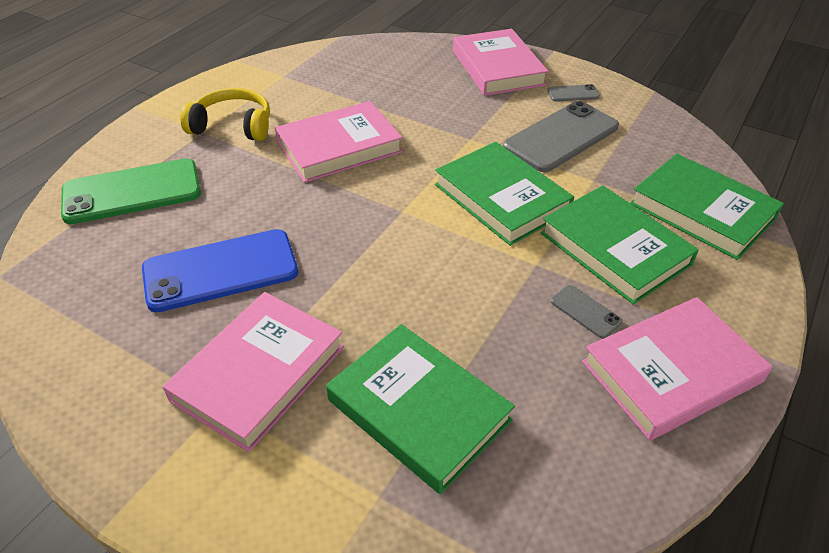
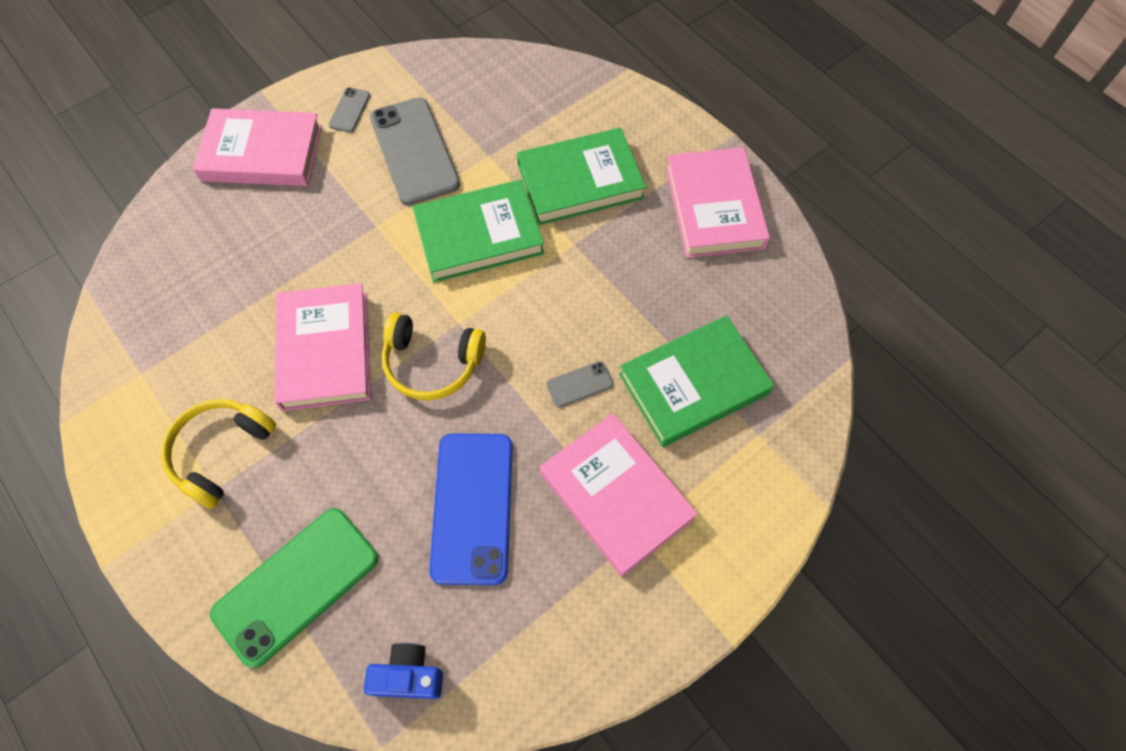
camera: 70 degrees left, 20 degrees up
green phone [61,158,201,224] -> green phone turned 45 degrees clockwise [210,508,378,668]
grey phone [551,285,623,339] -> grey phone moved to [547,361,613,408]
green book [630,154,784,260] -> none
none -> blue camera [364,643,443,699]
none -> yellow headphones [382,313,486,400]

